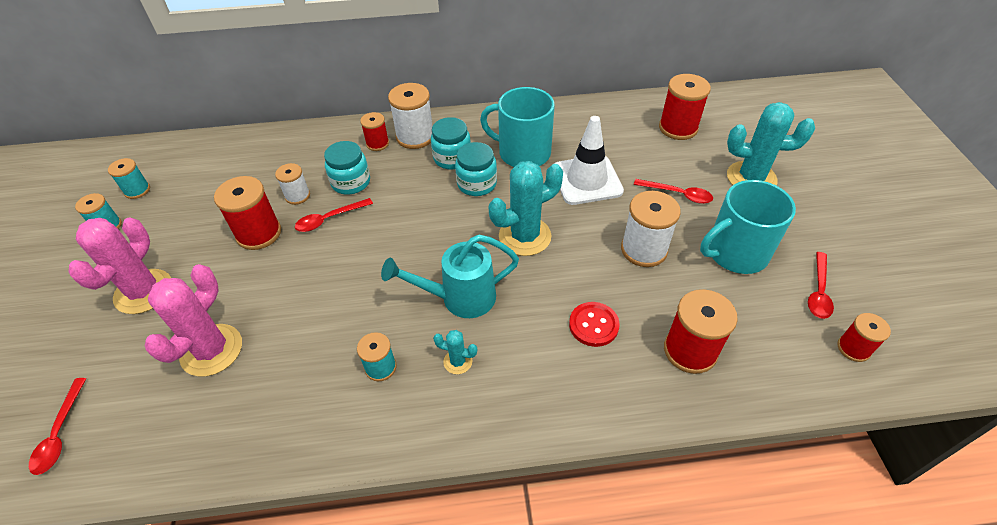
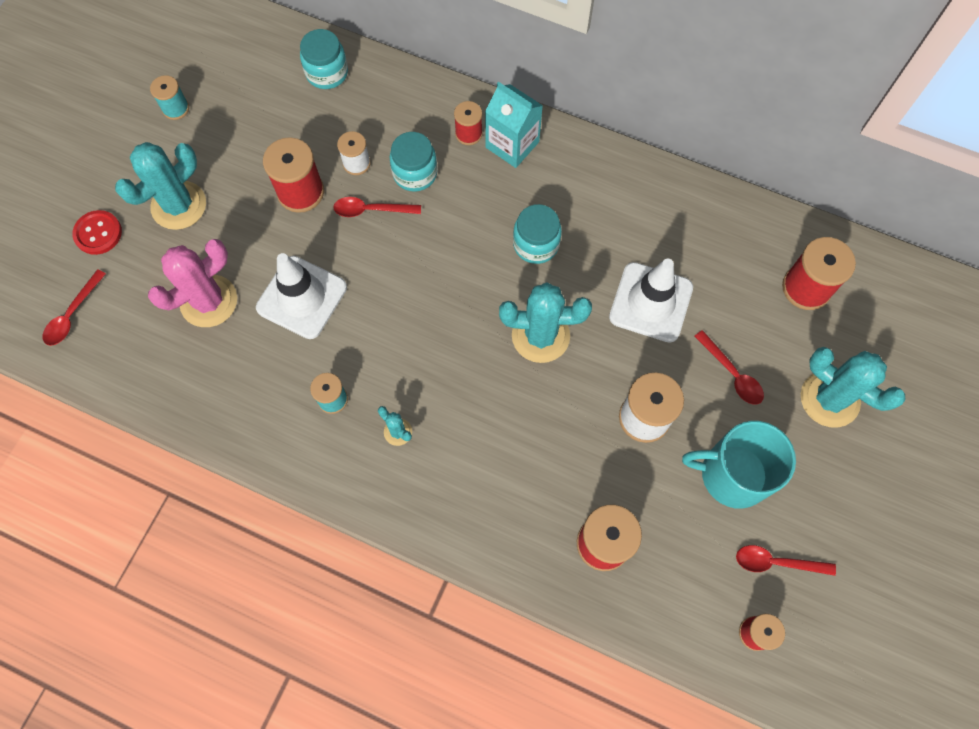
camera: 30 degrees right, 20 degrees up
pink cactus [68,218,171,314] -> turquoise cactus [115,142,206,230]
turquoise spool [108,158,150,199] -> none
turquoise watering can [381,235,519,318] -> none
white spool [388,83,433,149] -> turquoise carton [485,82,543,168]
turquoise jar [431,117,471,169] -> turquoise jar moved to [300,29,348,89]
turquoise mug [480,87,555,167] -> none
red button [569,302,620,347] -> red button moved to [72,210,122,255]
red spoon [808,252,834,319] -> red spoon turned 45 degrees clockwise [736,545,836,576]
none -> white traffic cone [256,253,347,339]

